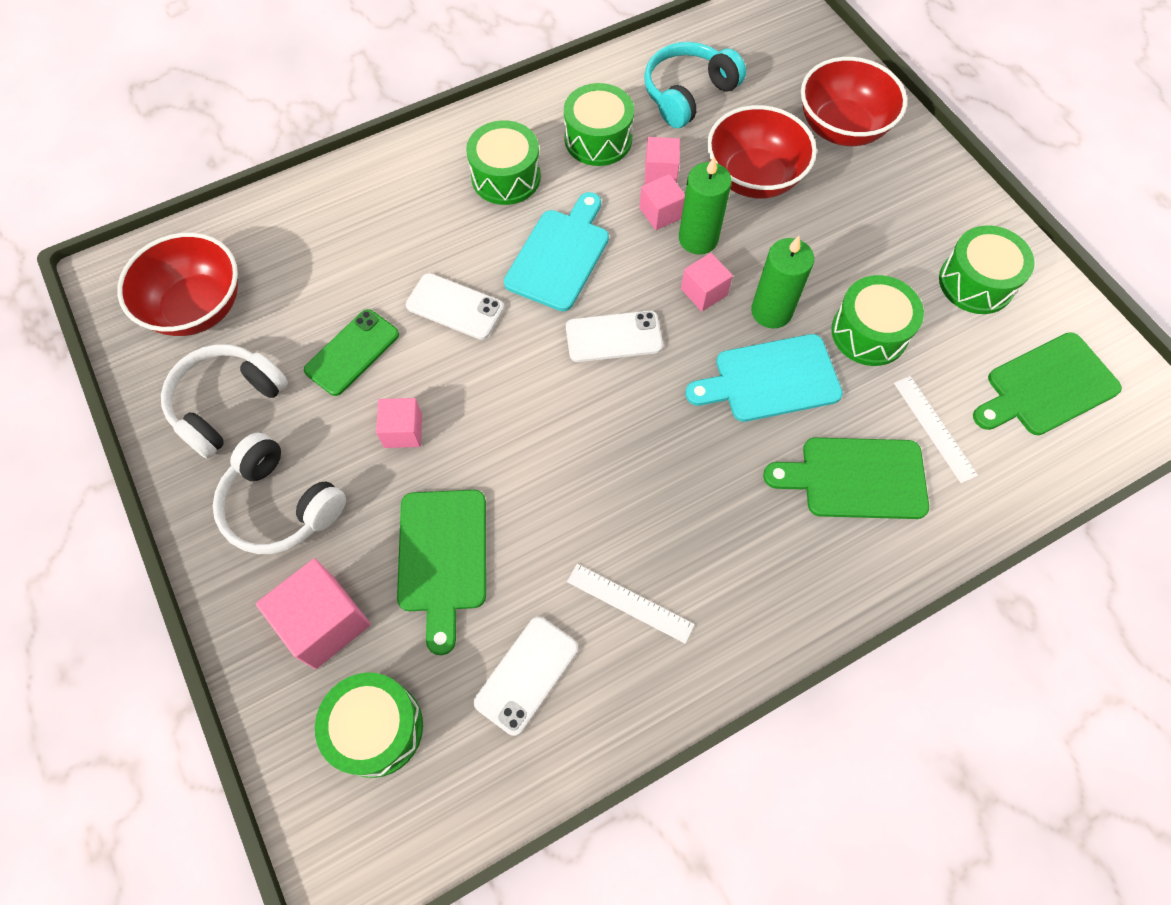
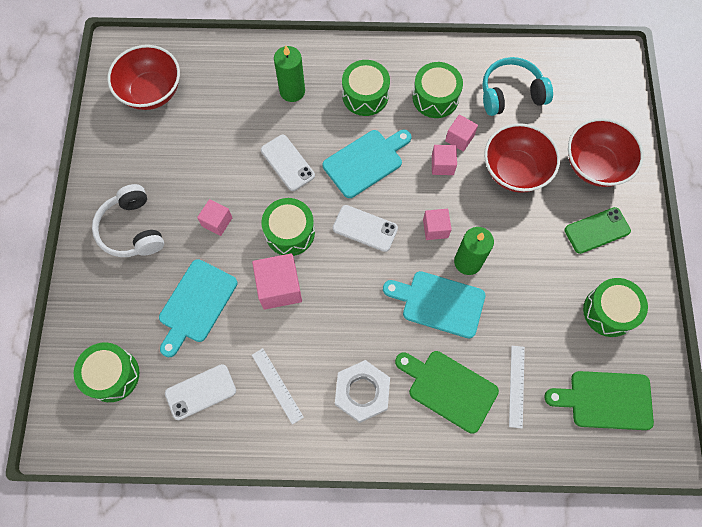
camera: 30 degrees right, 5 degrees up
white headphones [161,344,288,459] -> none
pink cube [256,558,371,669] -> pink cube moved to [252,253,302,310]
green phone [304,309,399,396] -> green phone moved to [564,207,631,254]
green cutting board [397,490,486,655] -> turquoise cutting board [159,259,237,357]
green candle [679,157,732,255] -> green candle moved to [274,46,305,102]
green drum [831,275,924,366] -> green drum moved to [261,198,315,256]
none -> white nut [335,360,390,423]

